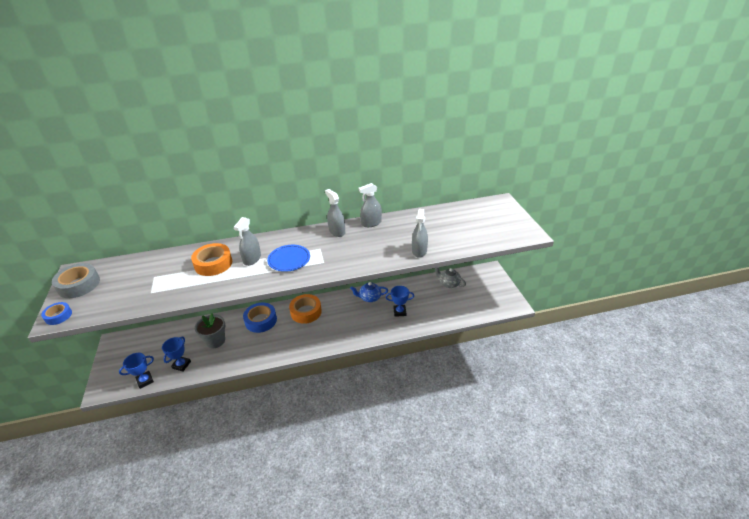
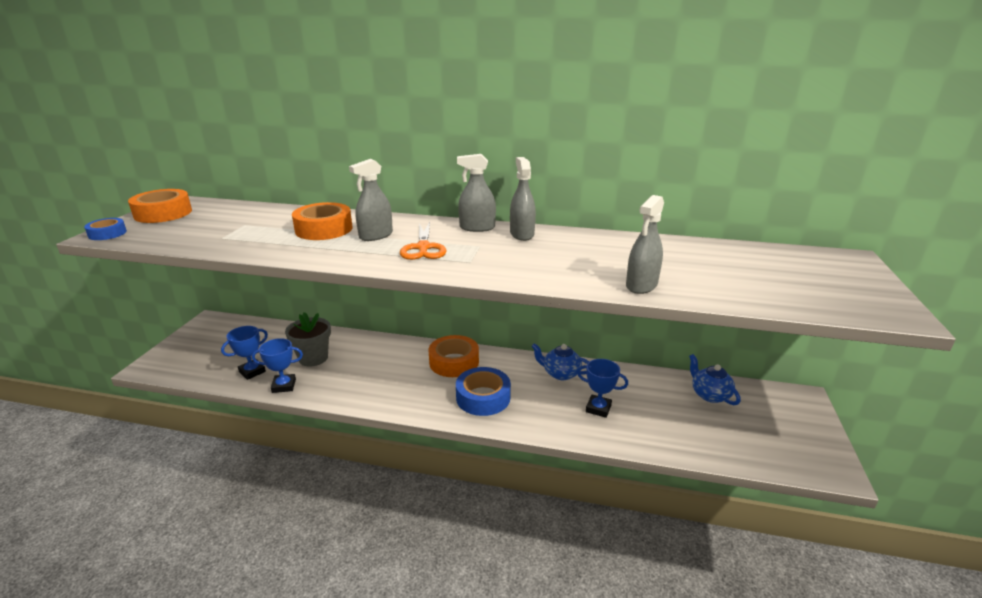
camera: 25 degrees right, 10 degrees down
grey tape [52,263,100,298] -> orange tape [128,189,192,223]
blue trophy [119,353,154,389] -> blue trophy moved to [252,338,303,393]
blue tape [243,303,277,333] -> blue tape moved to [456,367,511,416]
blue plate [267,245,310,272] -> orange scissors [400,222,447,260]
grey spray bottle [359,183,382,227] -> grey spray bottle moved to [457,154,496,232]
grey teapot [435,268,466,288] -> blue teapot [689,354,741,405]

